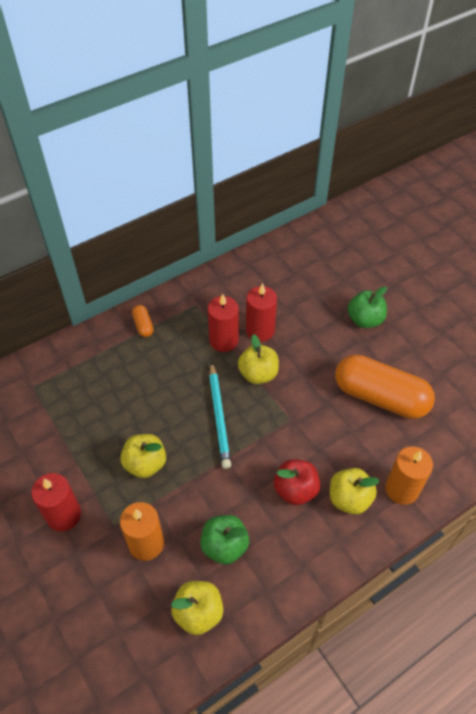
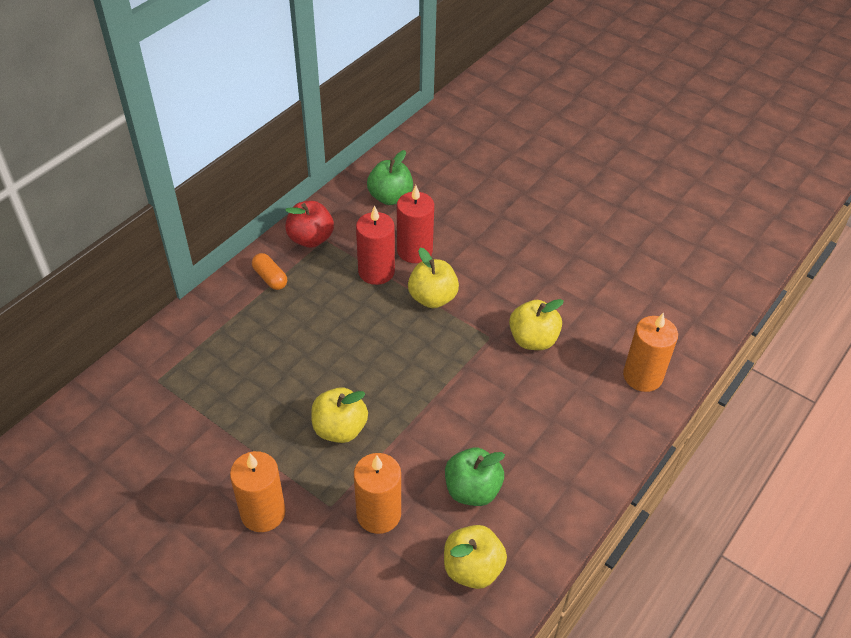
camera: 20 degrees left, 5 degrees down
red candle [31,473,81,532] -> orange candle [230,451,286,532]
turquoise pencil [209,362,231,469] -> none
red apple [274,459,320,505] -> red apple moved to [285,201,334,248]
yellow apple [330,468,380,515] -> yellow apple moved to [509,299,564,350]
orange capsule [335,354,435,419] -> none
green apple [348,286,387,328] -> green apple moved to [367,150,413,205]

